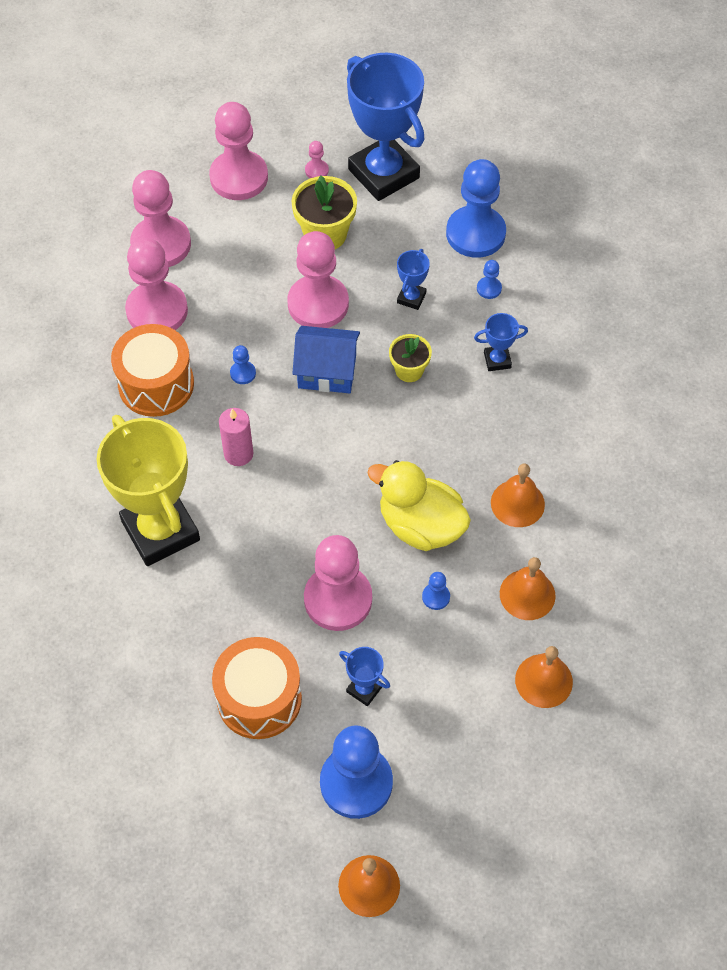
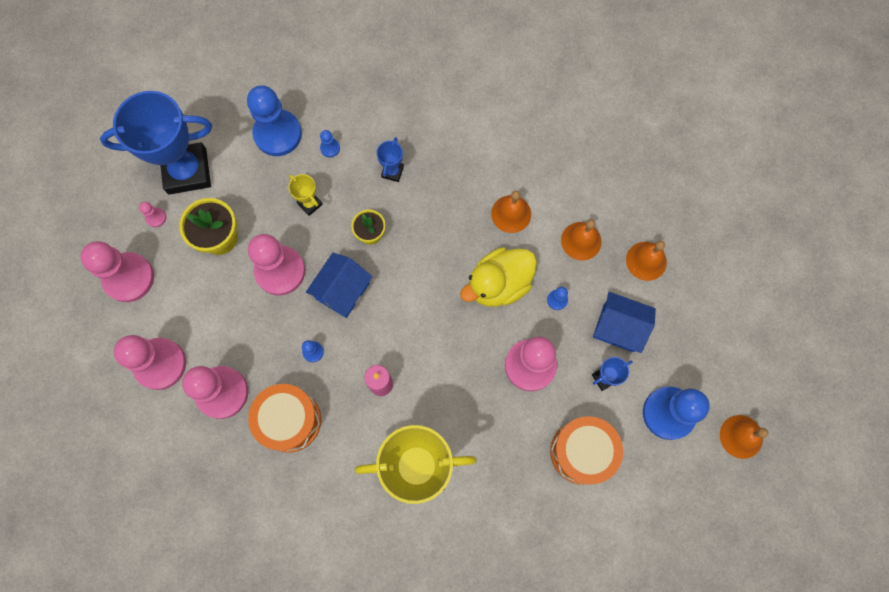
camera: 65 degrees left, 15 degrees up
blue trophy [397,249,430,310] -> yellow trophy [289,174,323,216]
none -> blue house [593,292,656,353]

